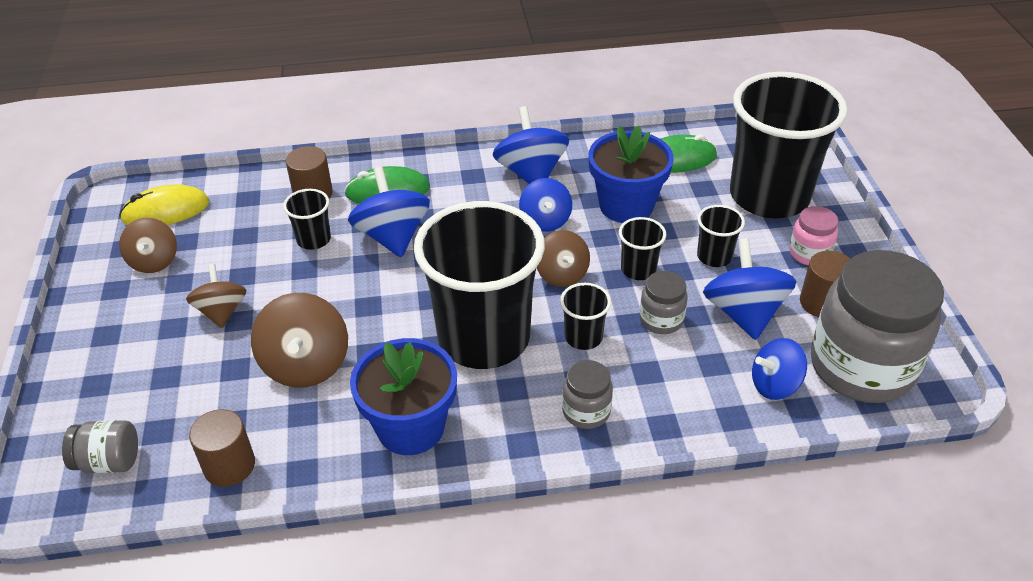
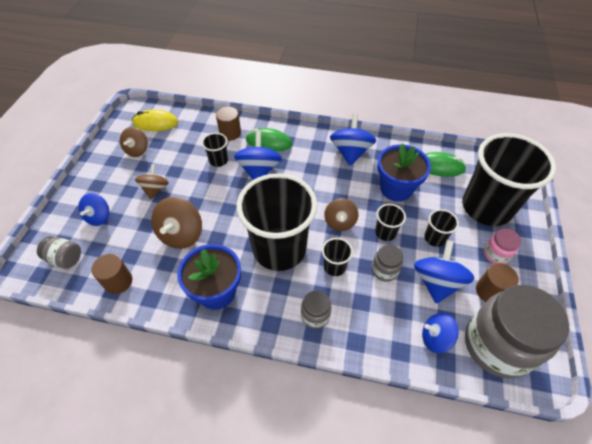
camera: 20 degrees right, 10 degrees up
blue spinning top [519,178,572,232] -> blue spinning top moved to [78,193,110,226]

